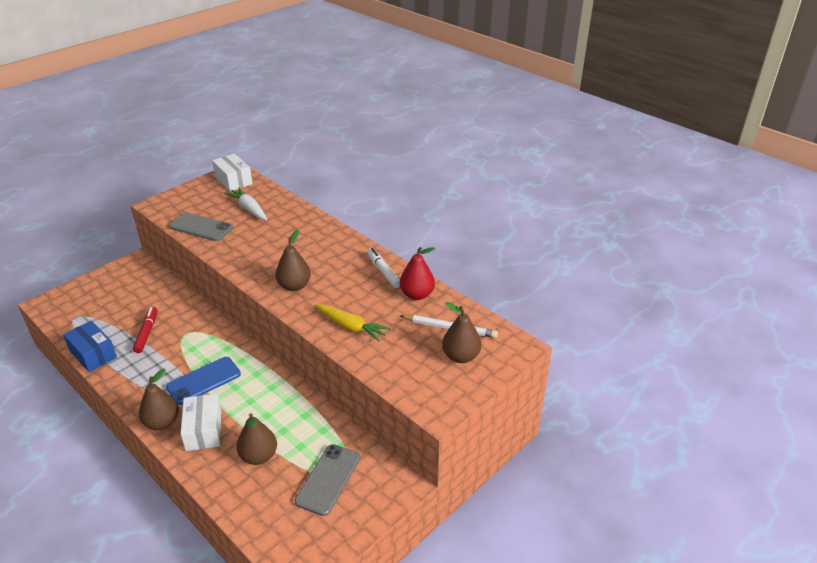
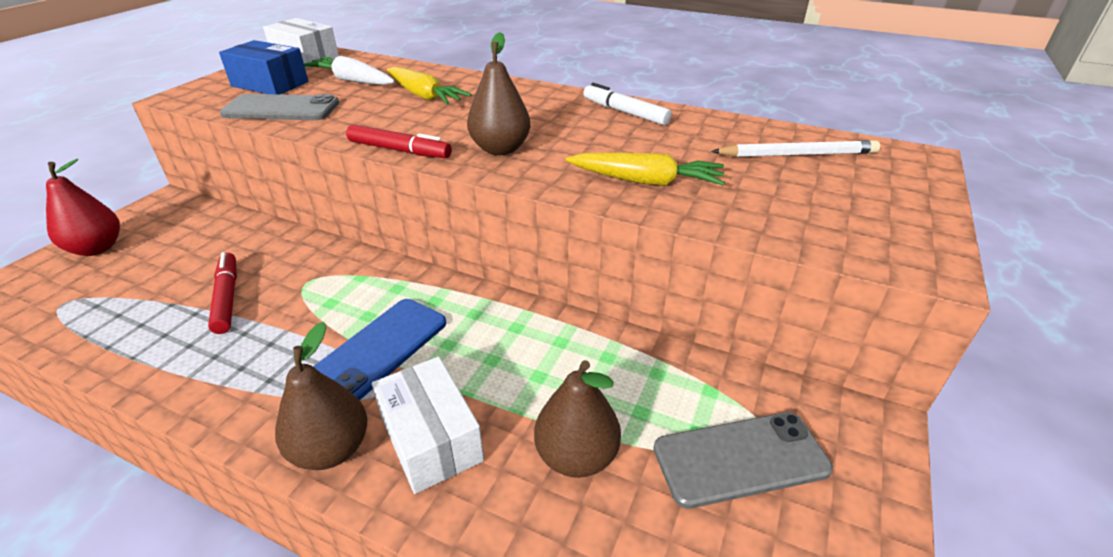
camera: 20 degrees left, 0 degrees up
blue box [63,321,117,372] -> blue box moved to [219,40,308,94]
grey phone [295,444,360,516] -> grey phone turned 75 degrees clockwise [653,412,833,509]
red pear [400,247,435,300] -> red pear moved to [46,159,120,256]
brown pear [442,302,481,363] -> none
none -> red marker [346,124,452,158]
none -> yellow carrot [387,67,472,104]

